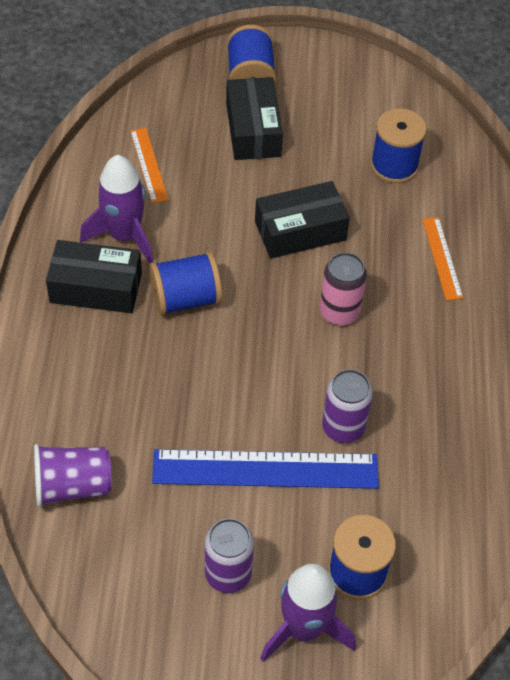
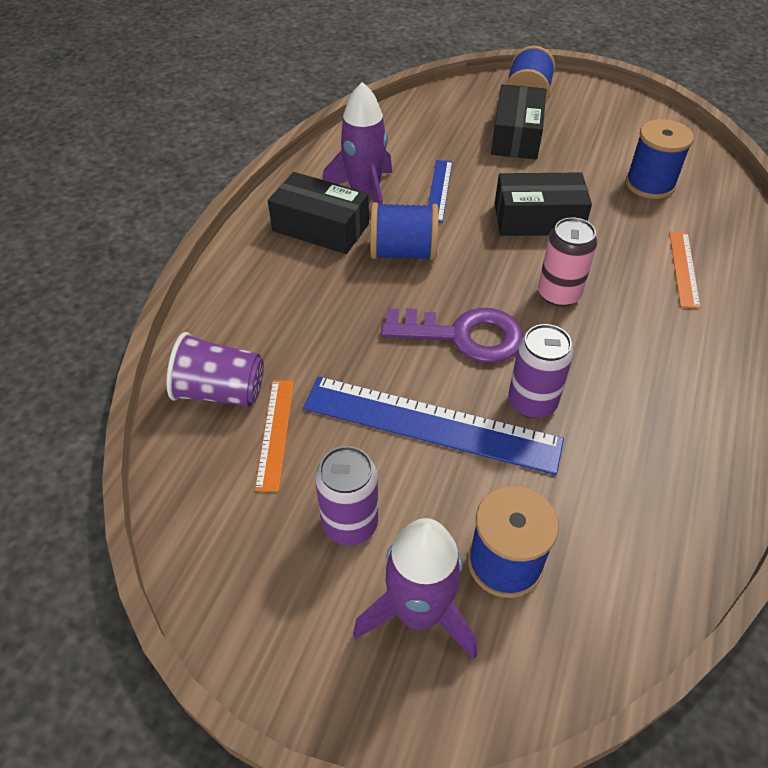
camera: 20 degrees right, 5 degrees down
orange ruler [130,128,168,203] -> orange ruler moved to [255,380,294,492]
none -> purple key [381,308,524,363]
none -> blue ruler [428,160,452,223]

